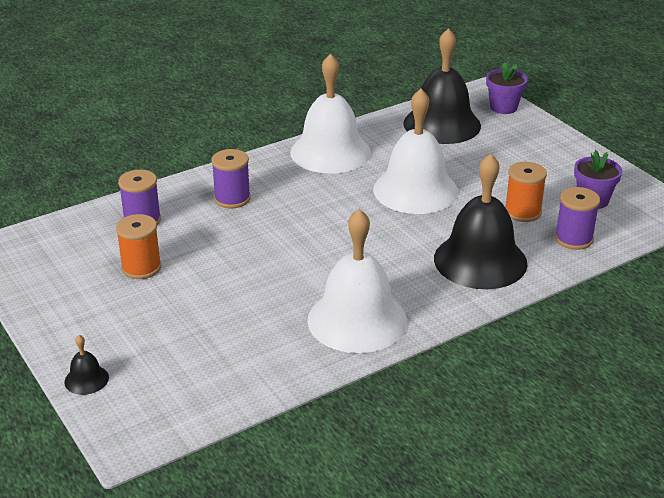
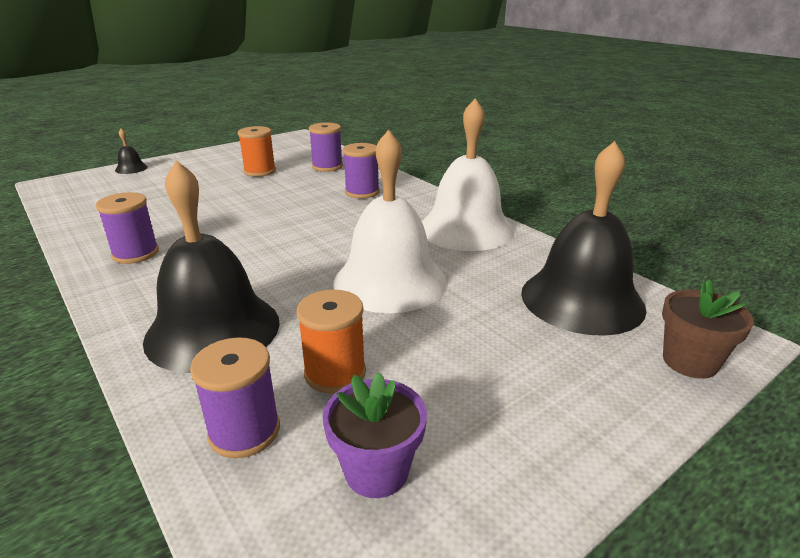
camera: 85 degrees right, 5 degrees down
white bell [307,209,407,353] -> purple spool [96,192,159,264]
purple flower pot [486,63,528,114] -> brown flower pot [662,279,754,379]

